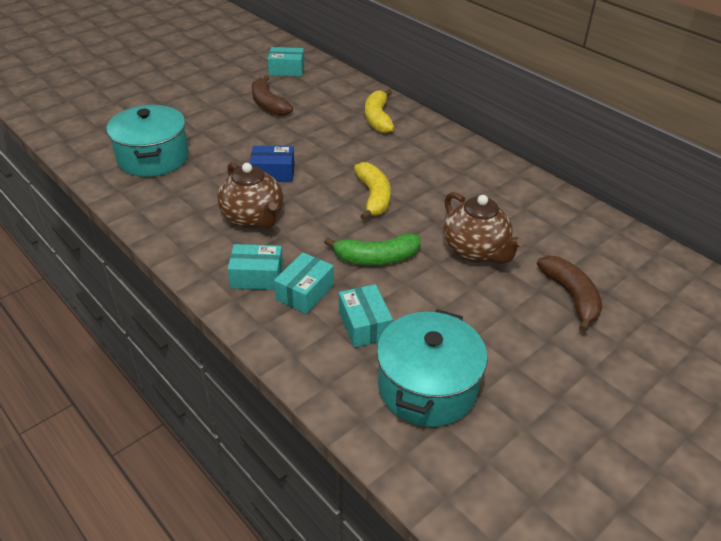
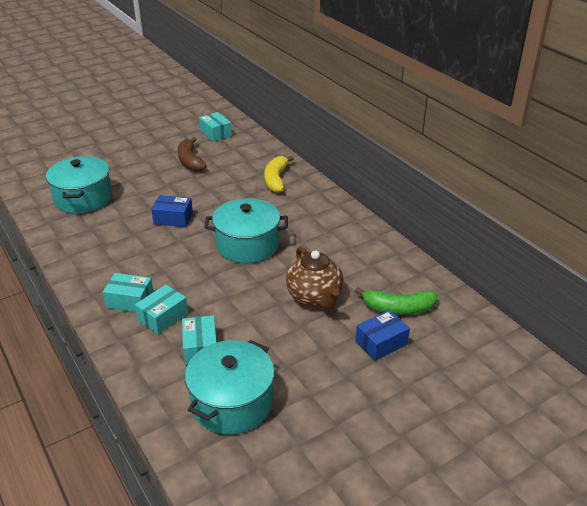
camera: 10 degrees right, 5 degrees down
brown teapot [217,162,283,229] -> none
turquoise box [268,47,304,76] -> turquoise box turned 45 degrees clockwise [199,112,232,142]
green banana [324,233,421,265] -> green banana moved to [355,287,438,315]
yellow banana [354,162,391,221] -> turquoise pot [204,198,288,263]
brown banana [537,256,602,332] -> blue box [356,310,410,361]

